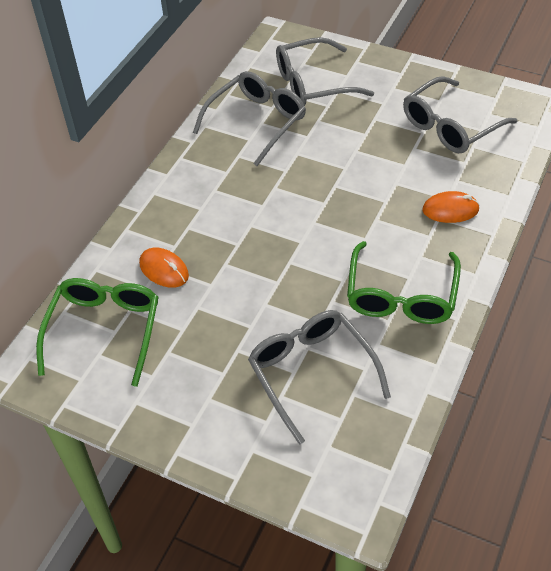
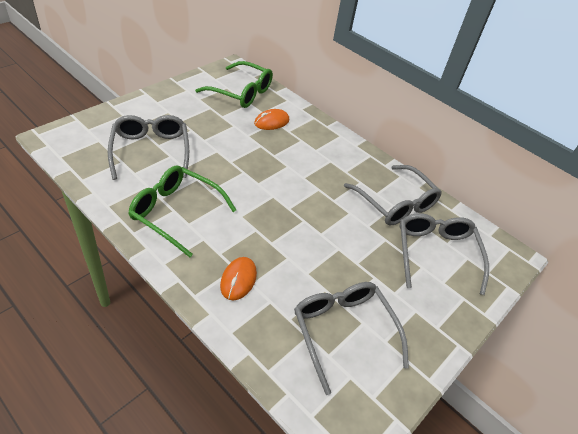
camera: 100 degrees right, 5 degrees down
grey glasses [248,310,391,445] -> grey glasses turned 90 degrees counterclockwise [108,115,189,180]

